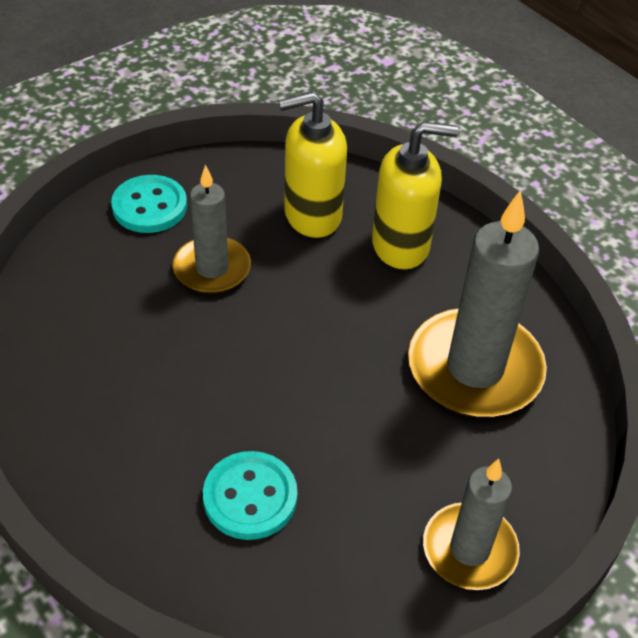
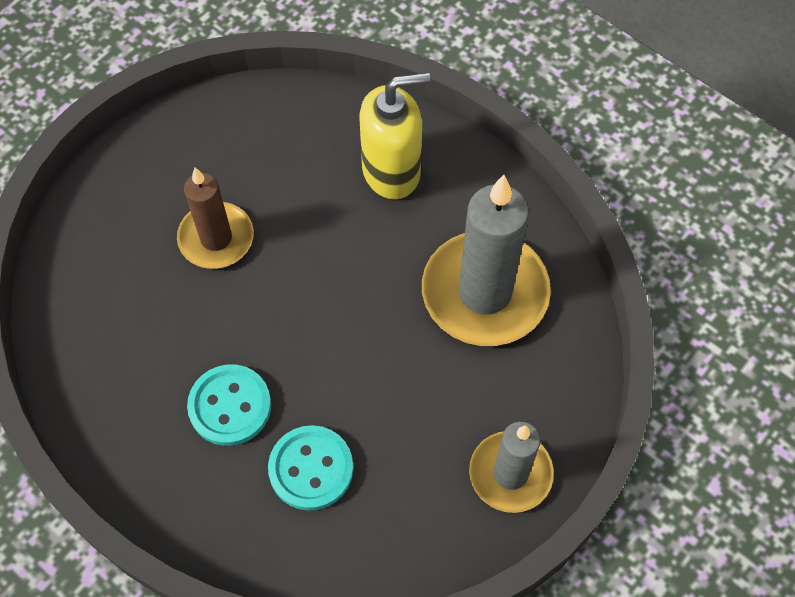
camera: 10 degrees left, 15 degrees up
turquoise button [111,175,187,233] -> turquoise button moved to [187,364,271,446]
grey candle [172,165,251,294] -> brown candle [177,168,254,269]
yellow soap dispenser [278,92,347,238] -> none

